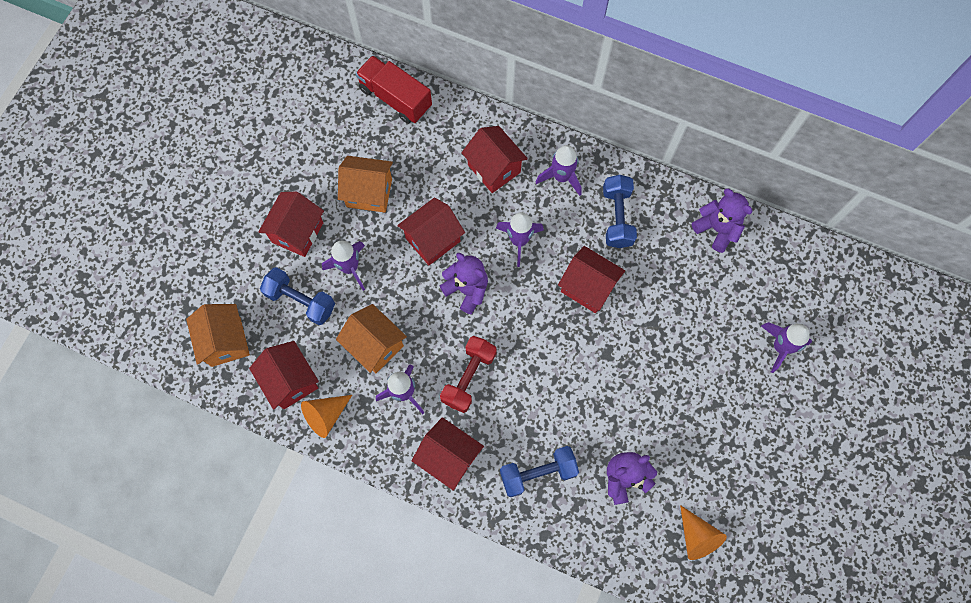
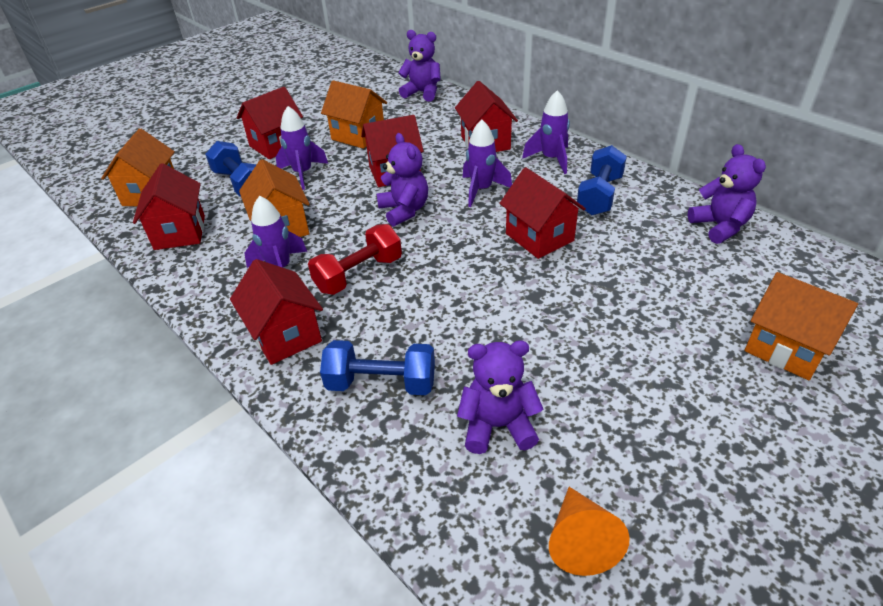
camera: 25 degrees right, 30 degrees down
orange cone [301,395,352,438] -> none
red truck [356,55,432,124] -> purple teddy bear [398,30,441,102]
purple rocket [761,322,812,373] -> orange house [745,272,858,380]

